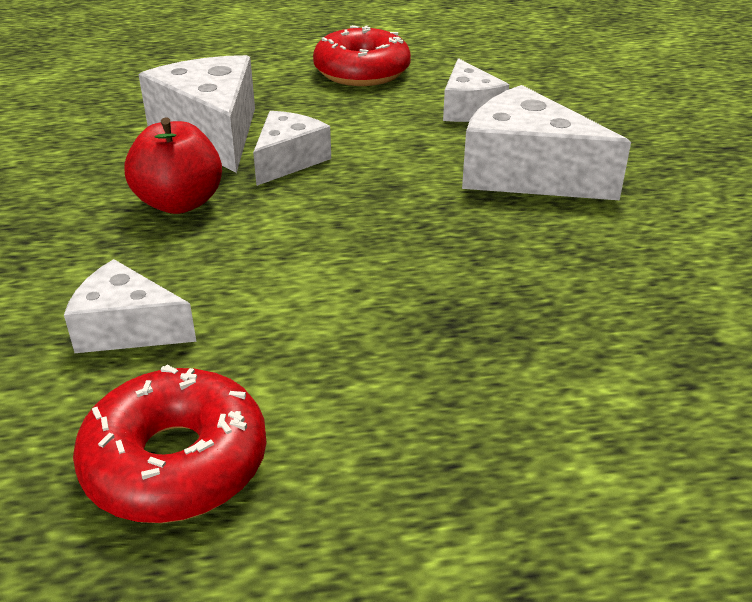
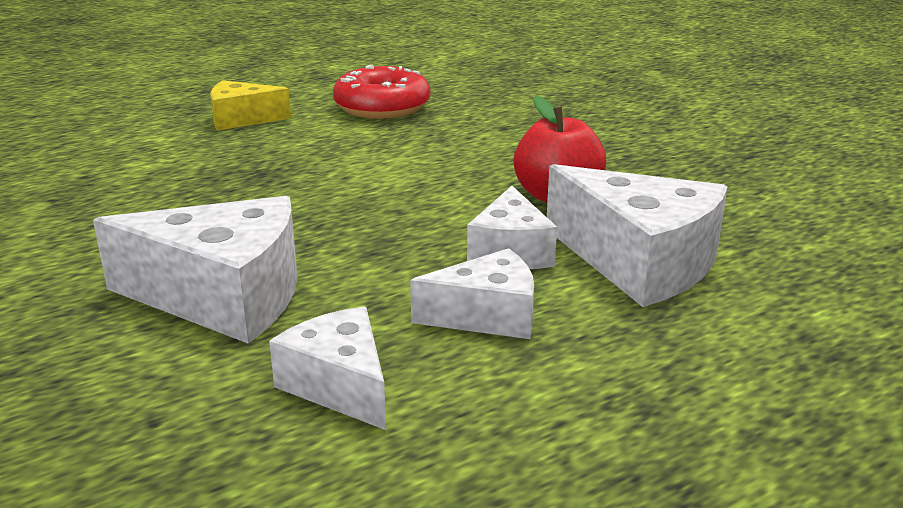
camera: 155 degrees right, 10 degrees down
white cheese [64,259,196,353] -> white cheese moved to [410,248,534,339]
red donut [313,25,411,86] -> none
none -> yellow cheese [210,80,291,131]

